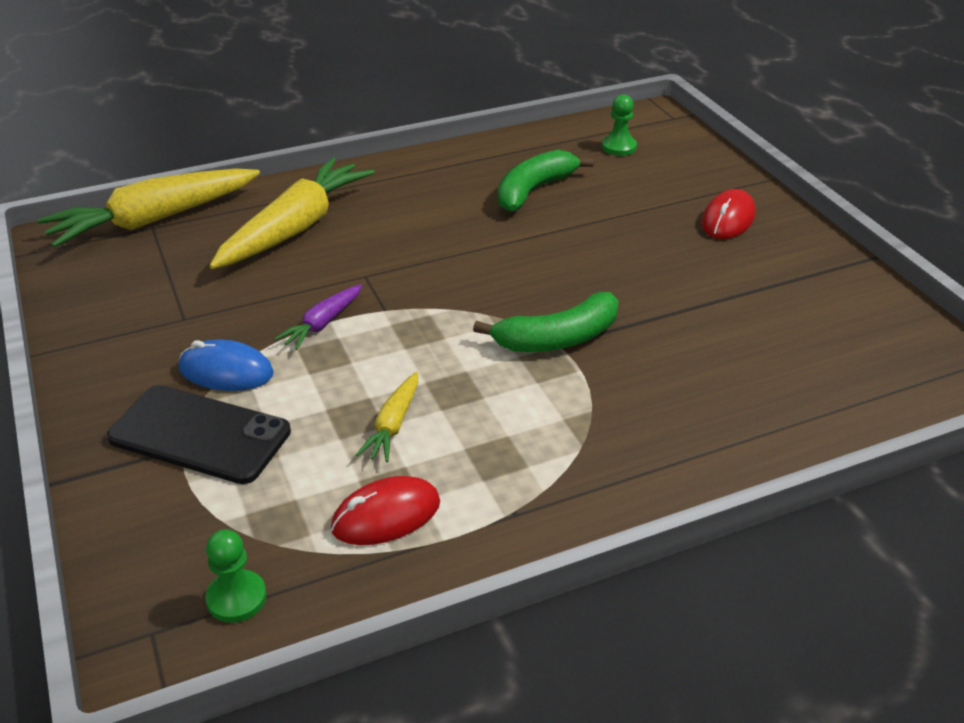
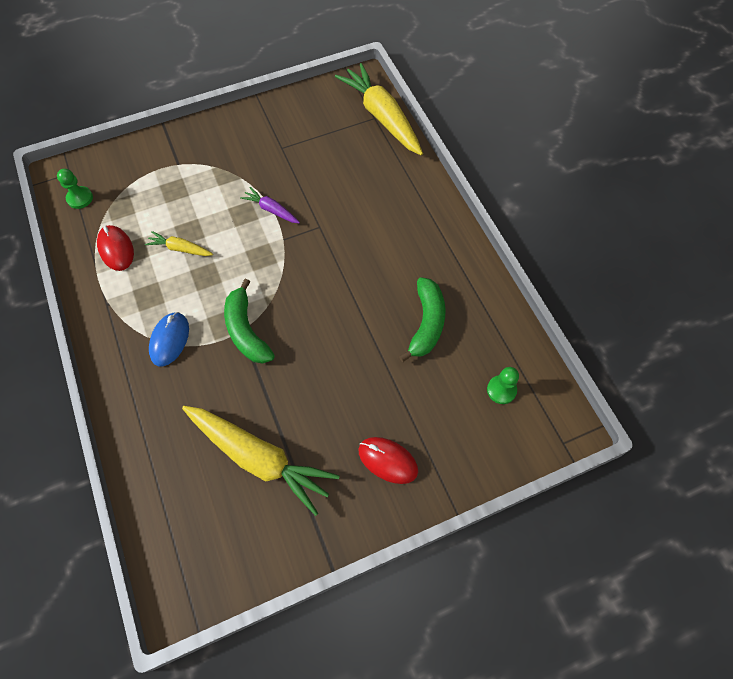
camera: 90 degrees right, 25 degrees up
black phone [107,385,291,484] -> none
blue mouse [179,340,274,391] -> blue mouse moved to [149,312,189,366]
yellow carrot [209,158,375,269] -> yellow carrot moved to [182,406,340,516]
green banana [498,150,594,212] -> green banana turned 60 degrees clockwise [399,277,445,362]

